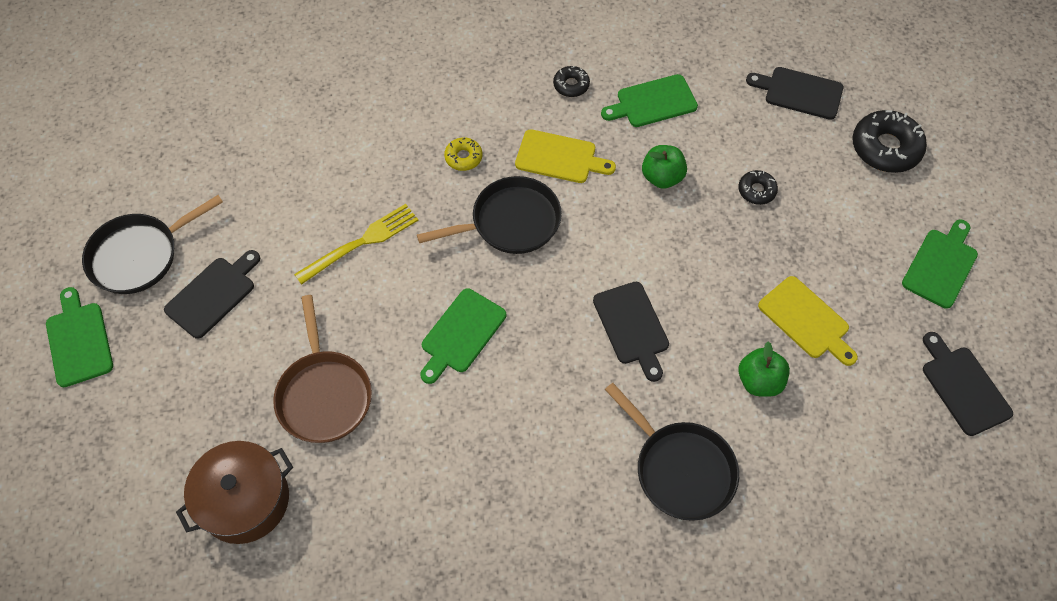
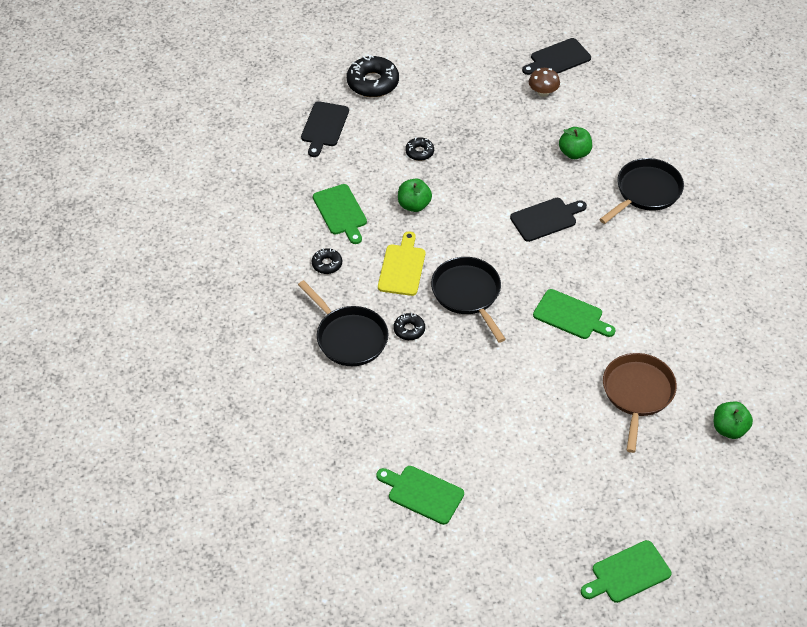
camera: 95 degrees left, 10 degrees down
black pan [82,195,223,294] -> black pan moved to [298,280,389,366]
black cutting board [164,250,260,339] -> none
brown pot [176,441,293,544] -> green apple [714,402,753,439]
brown pan [273,295,372,443] -> brown pan turned 60 degrees counterclockwise [603,353,677,453]
yellow fork [294,204,418,285] -> none
yellow donut [444,137,483,171] -> black donut [393,313,425,340]
yellow cutting board [758,276,858,366] -> none
green cutting board [902,220,978,309] -> green cutting board moved to [376,466,464,525]
none -> brown mushroom [529,68,560,97]

